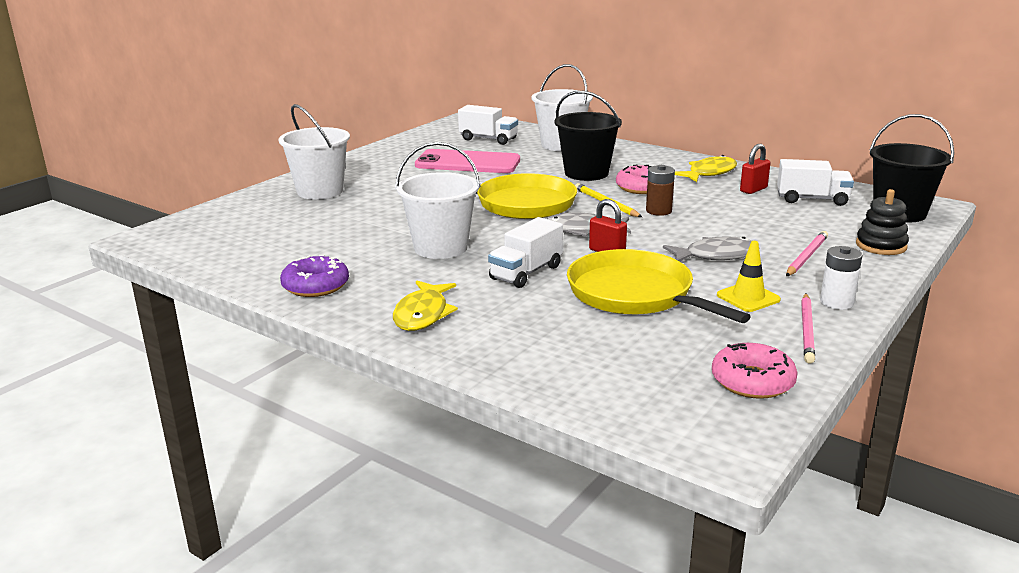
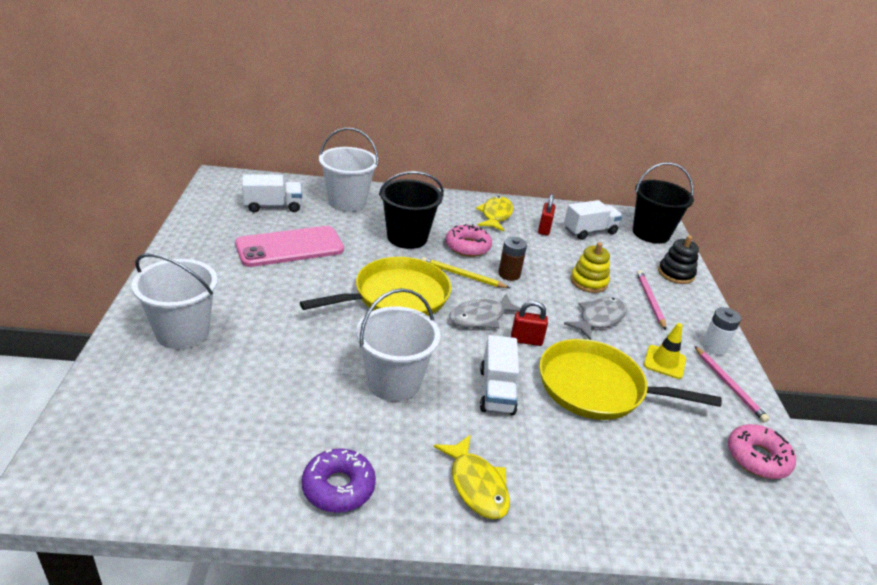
camera: 40 degrees left, 10 degrees up
none -> yellow stacking toy [570,242,610,293]

